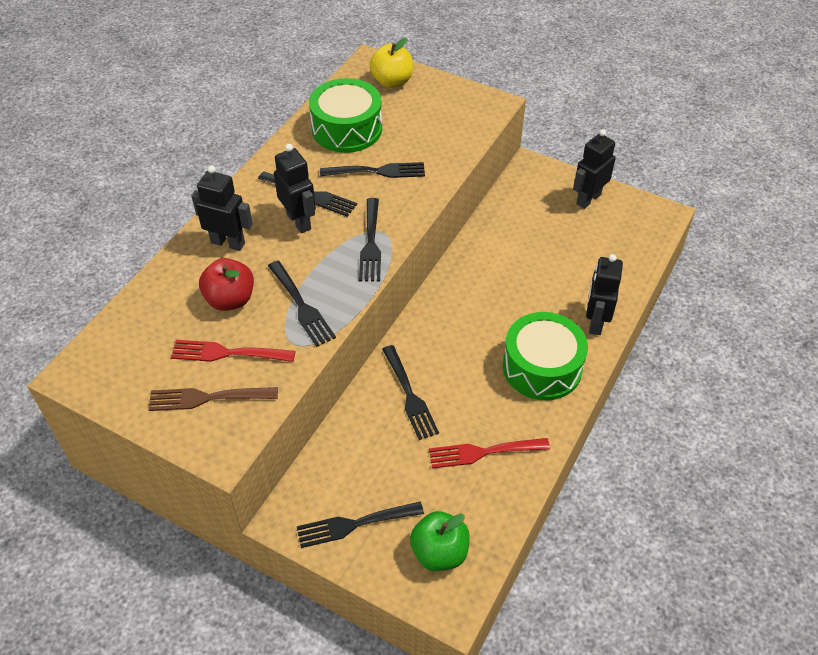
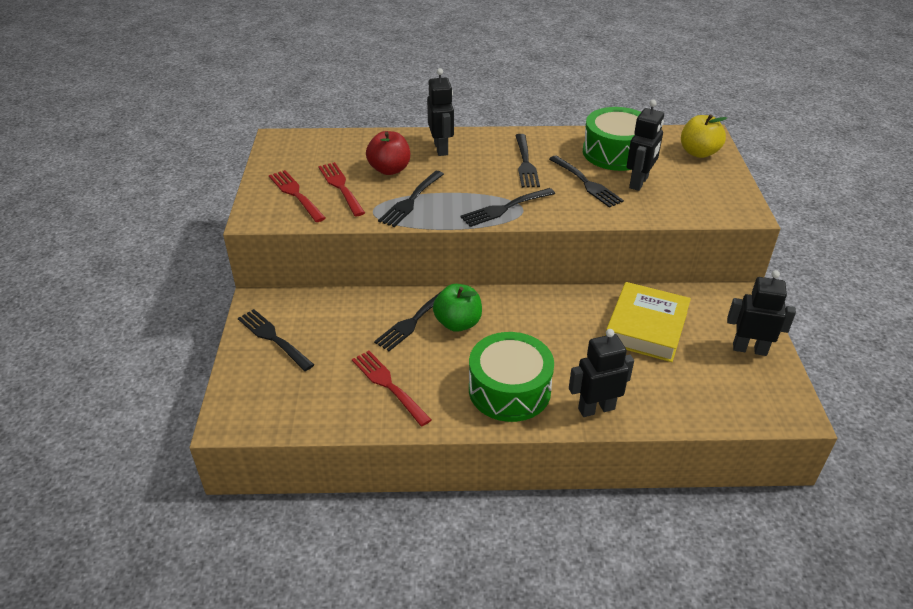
camera: 60 degrees right, 10 degrees down
brown fork [149,387,278,411] -> red fork [269,170,326,222]
black robot [274,144,316,233] -> black robot moved to [626,100,664,191]
green apple [410,511,470,571] -> green apple moved to [433,284,482,332]
none -> yellow book [605,282,691,362]

